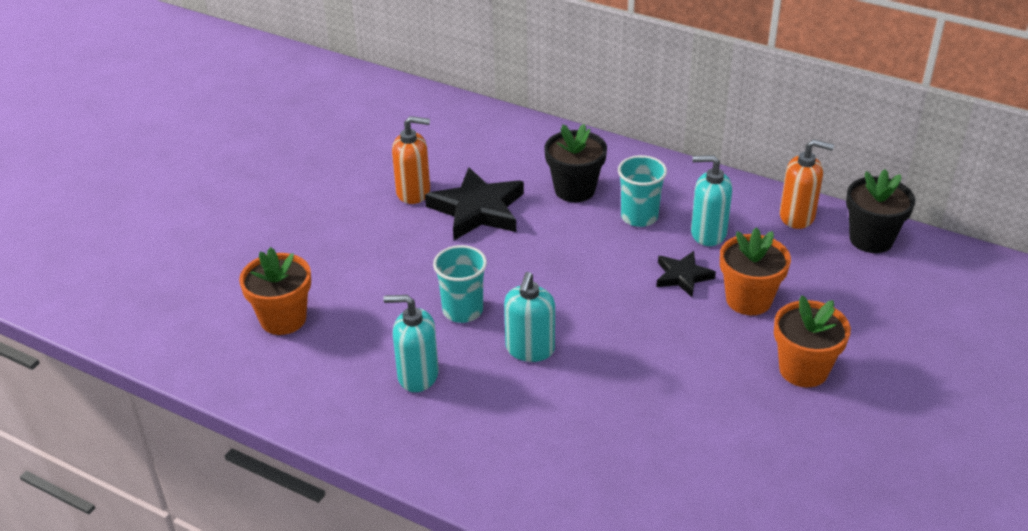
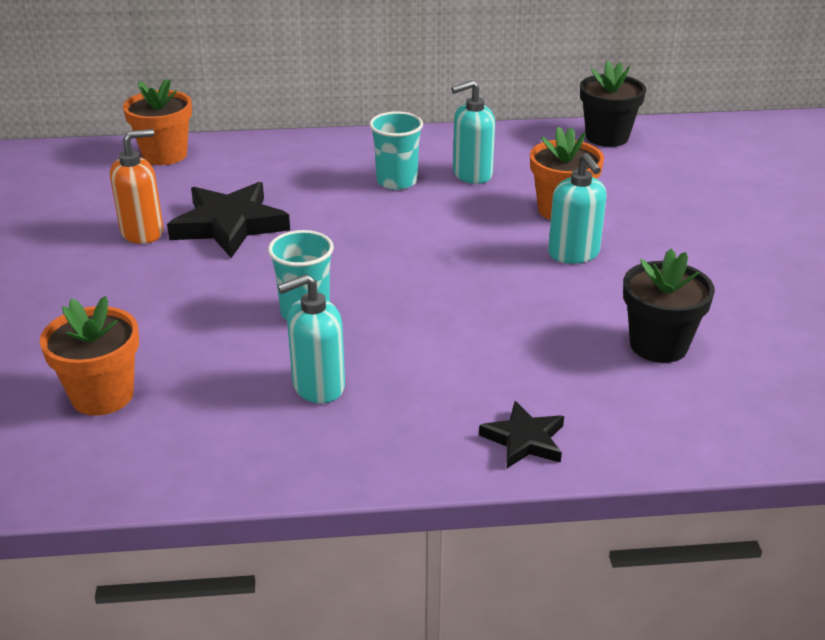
camera: 35 degrees left, 5 degrees down
turquoise soap dispenser [504,272,555,362] -> turquoise soap dispenser moved to [548,153,607,264]
black flower pot [544,124,607,202] -> black flower pot moved to [623,249,715,363]
black star [656,251,716,297] -> black star moved to [479,401,564,468]
orange flower pot [774,295,851,387] -> orange flower pot moved to [123,79,192,165]
orange soap dispenser [780,139,834,229] -> none

